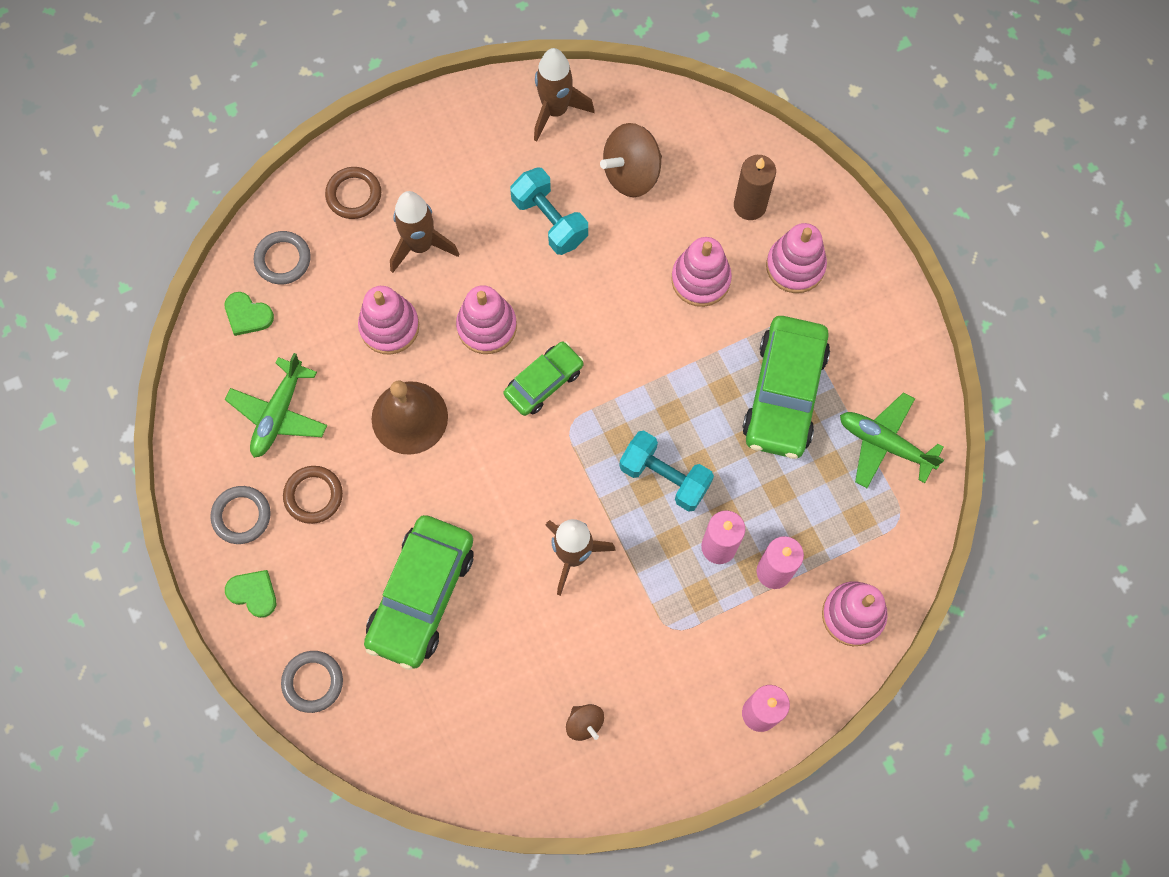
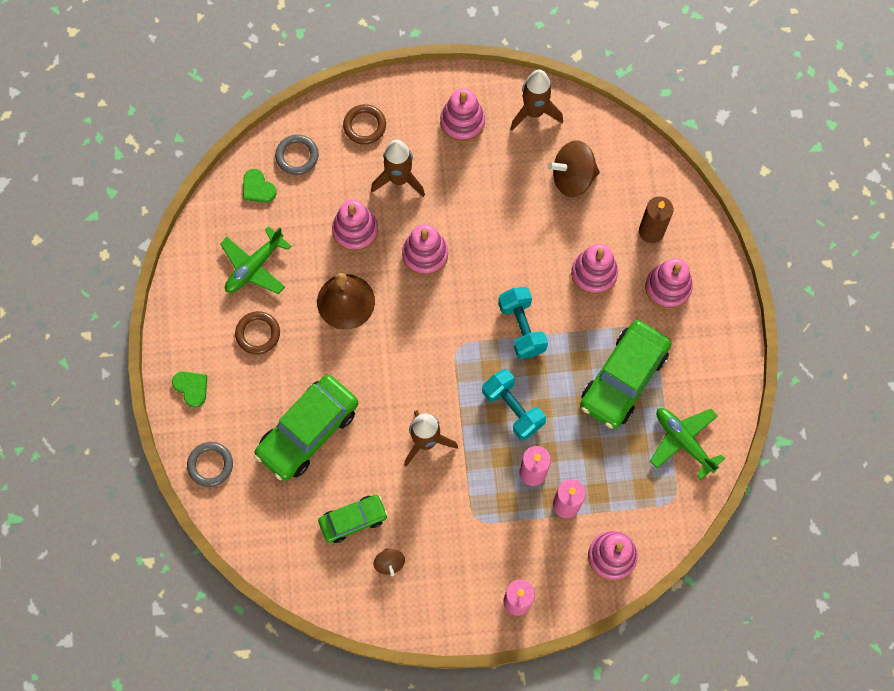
camera: 20 degrees right, 0 degrees up
grey ring [210,486,271,544] -> none
green car [504,341,584,416] -> green car moved to [318,495,388,543]
turquoise dumbbell [510,167,588,255] -> turquoise dumbbell moved to [498,287,548,359]
none -> pink stacking toy [440,88,485,143]

